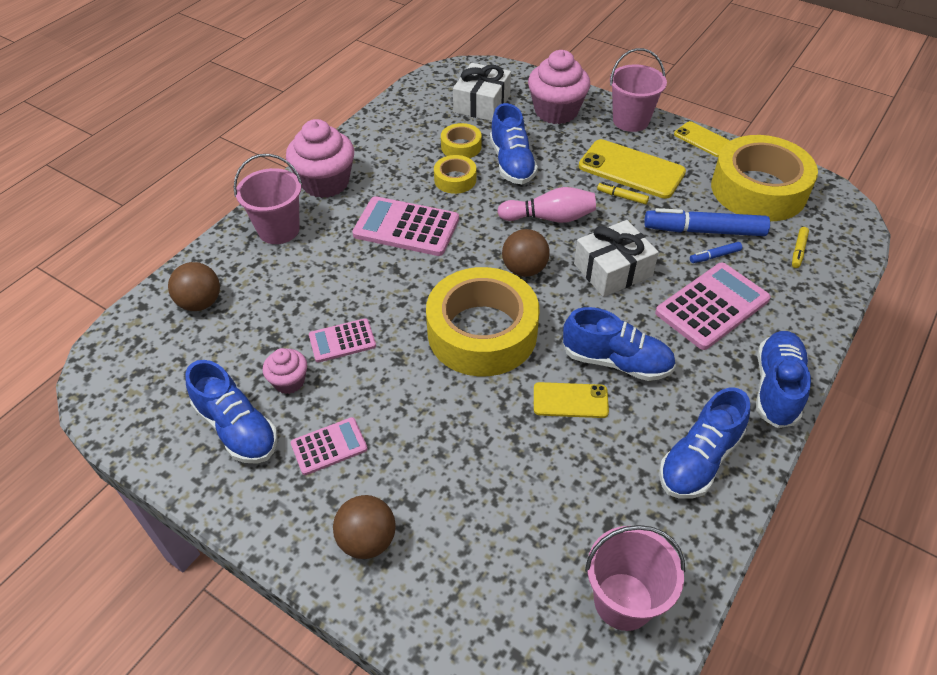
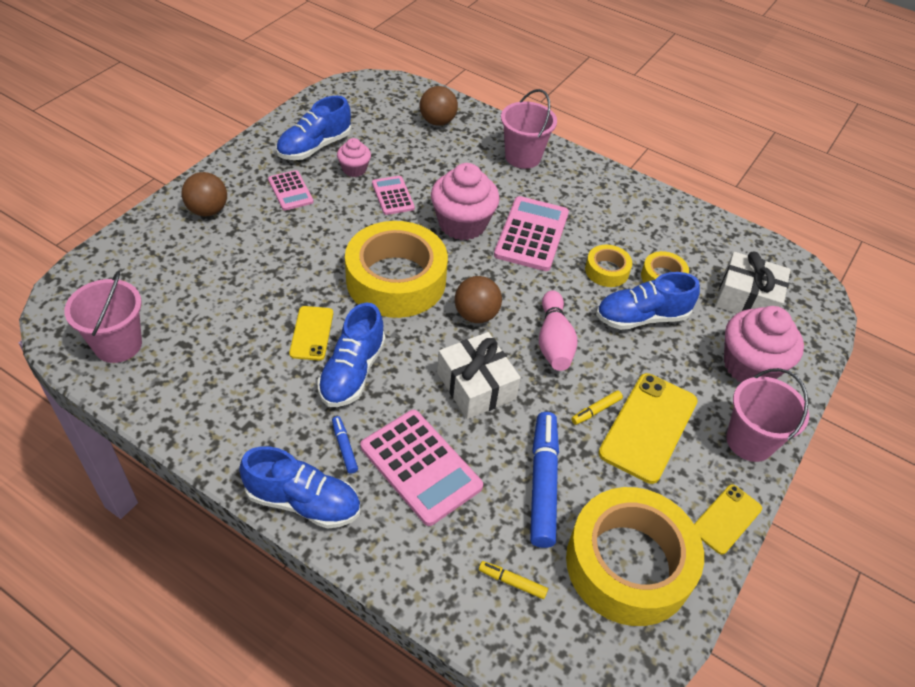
camera: 85 degrees right, 0 degrees up
pink cupcake [286,119,354,198] -> pink cupcake moved to [431,163,500,240]
yellow marker [597,182,649,205] -> yellow marker turned 150 degrees counterclockwise [571,390,623,425]
blue shoe [659,388,750,499] -> none
blue marker [690,242,742,263] -> blue marker moved to [332,416,358,474]

